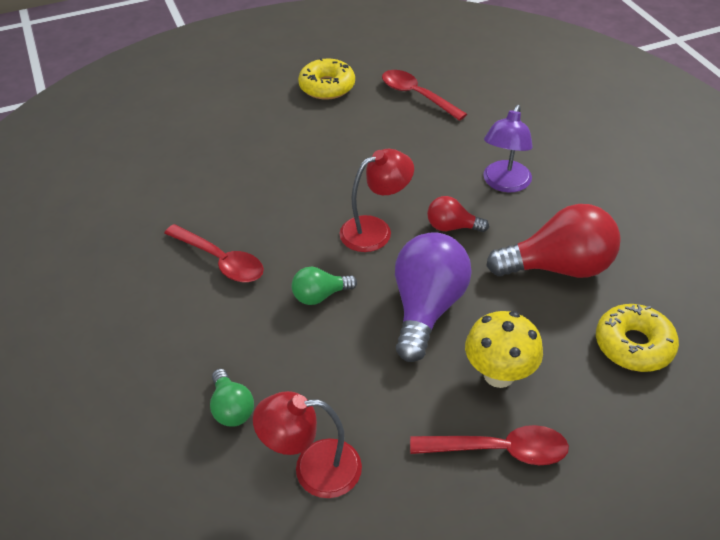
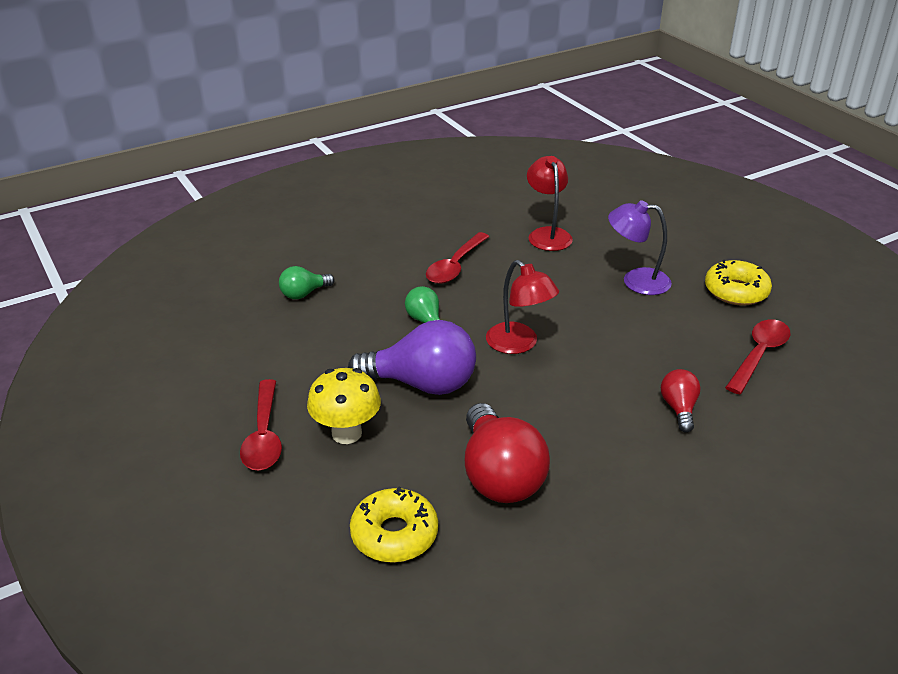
camera: 80 degrees right, 10 degrees down
red lamp [253,391,362,498] -> red lamp moved to [527,156,573,251]
red light bulb [427,196,489,232] -> red light bulb moved to [661,369,701,433]
purple lamp [483,105,533,192] -> purple lamp moved to [608,200,672,295]

